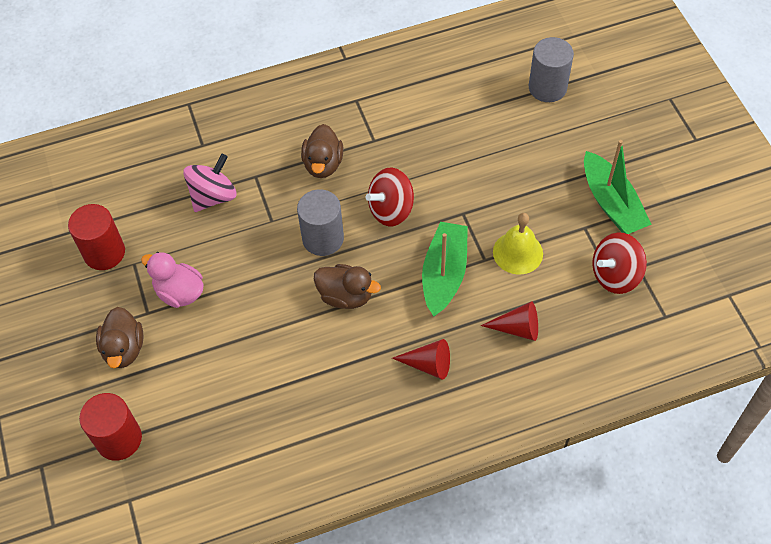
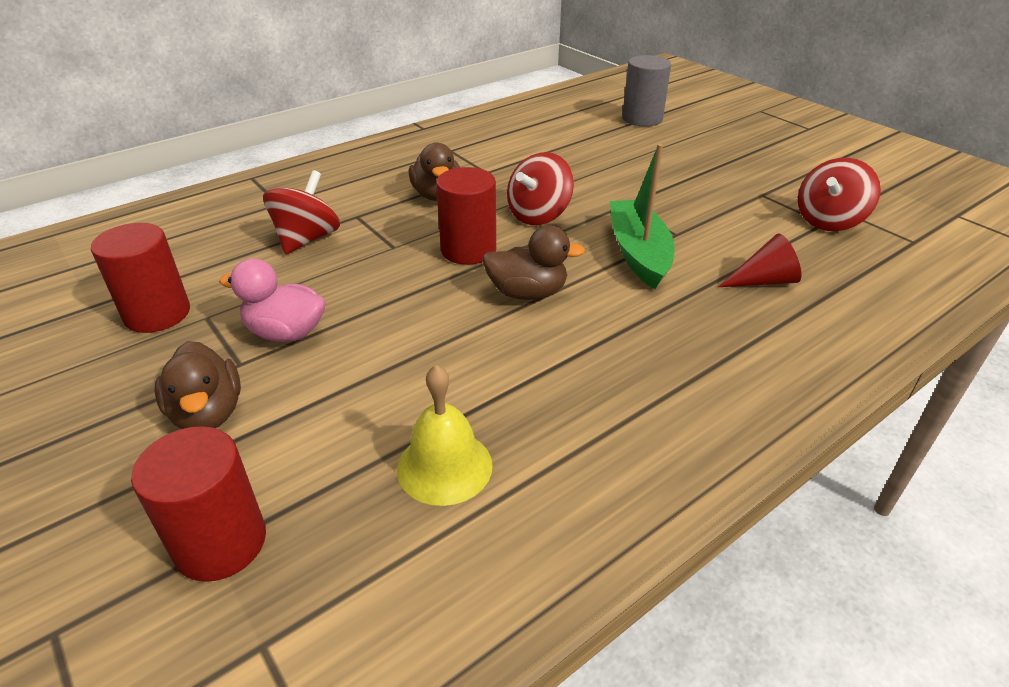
camera: 20 degrees left, 20 degrees down
pink spinning top [183,154,237,212] -> red spinning top [263,170,340,254]
grey cylinder [297,189,344,256] -> red cylinder [436,167,496,265]
red cone [392,339,450,379] -> none
yellow bell [493,213,543,275] -> yellow bell moved to [397,365,493,506]
green boat [584,140,652,234] -> none

